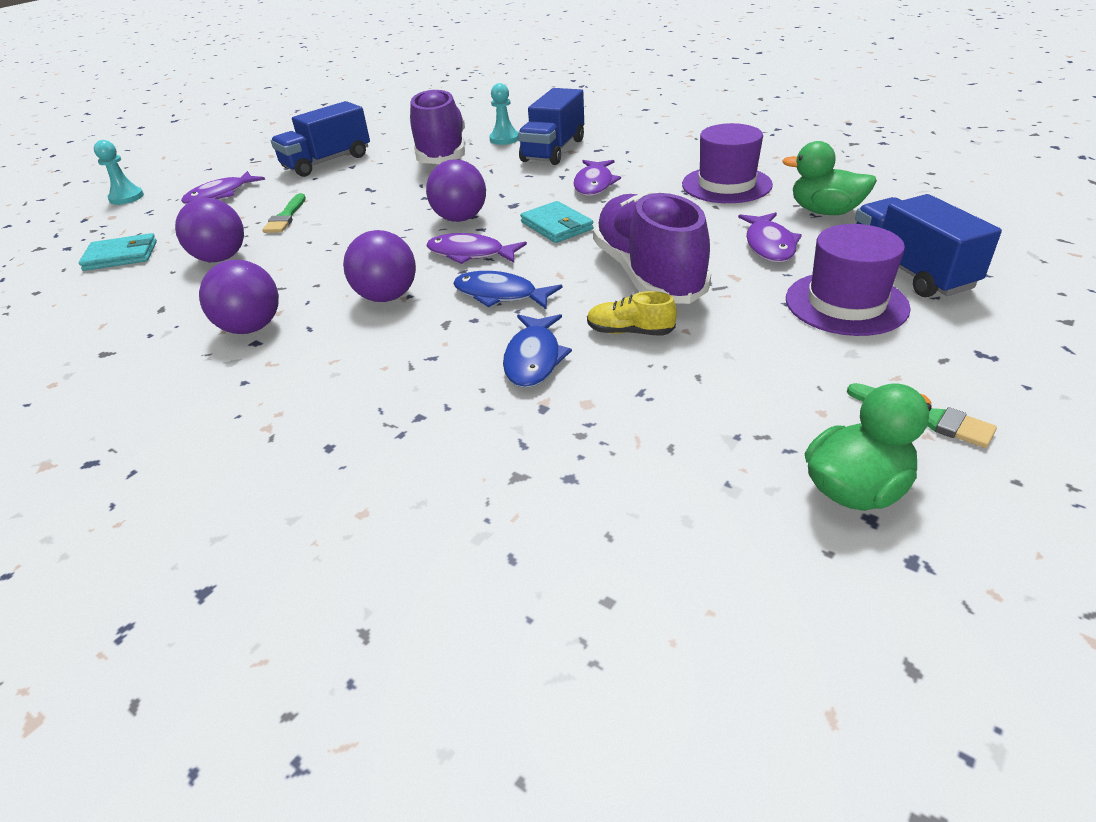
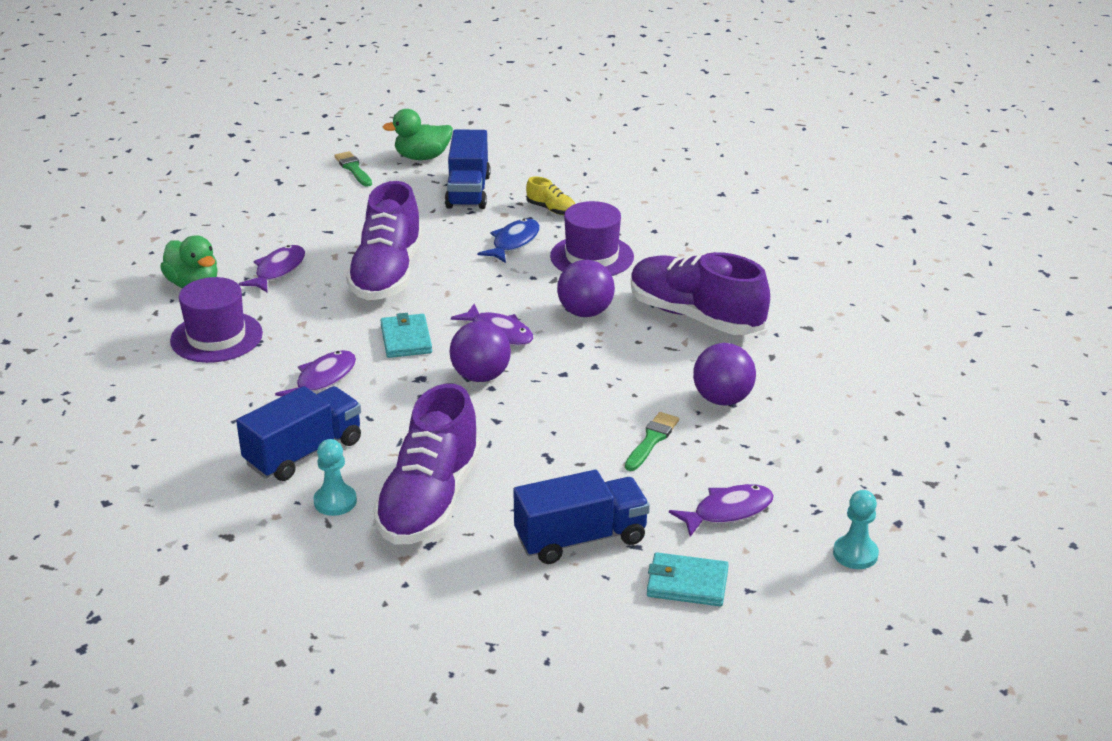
camera: 160 degrees left, 5 degrees down
turquoise wallet [79,233,157,271] -> turquoise wallet moved to [647,552,729,606]
purple ball [199,260,279,334] -> purple shoe [631,252,770,335]
blue fish [453,271,563,309] -> none
yellow shoe [587,291,677,336] -> yellow shoe moved to [526,177,575,215]
purple hat [786,224,911,336] -> purple hat moved to [550,201,634,276]
blue truck [855,194,1002,297] -> blue truck moved to [445,129,490,209]

